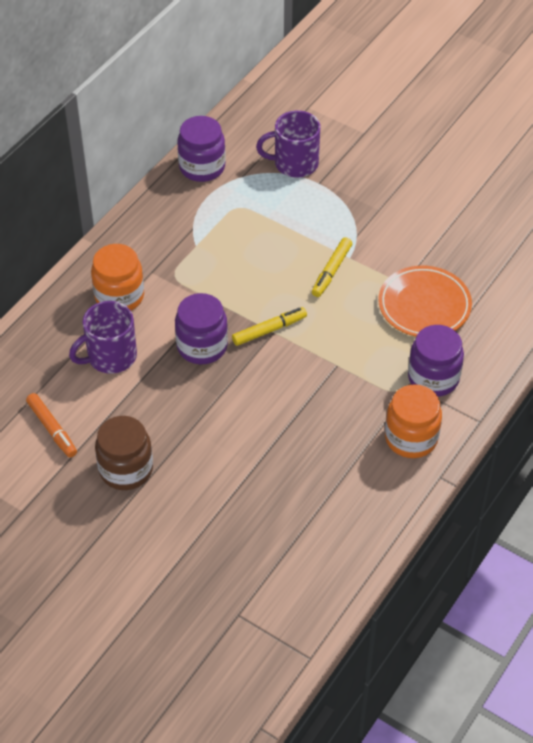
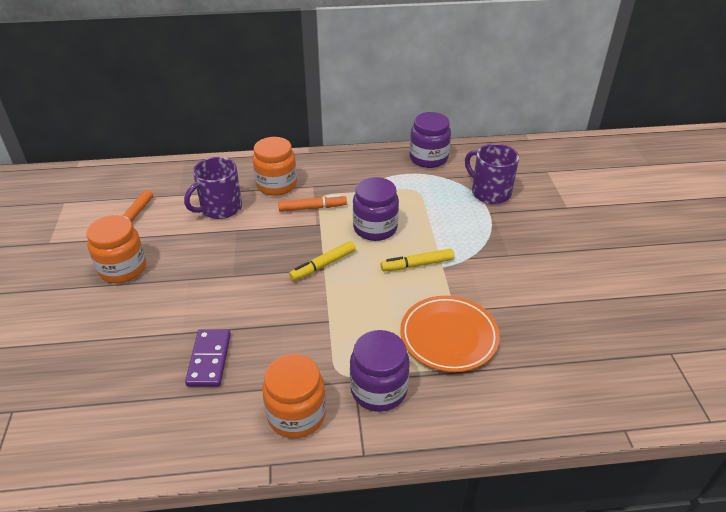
camera: 50 degrees right, 10 degrees down
purple mug [69,301,137,374] -> purple mug turned 60 degrees counterclockwise [184,157,242,219]
brown jar [95,416,153,490] -> orange jar [86,215,146,283]
purple jar [175,293,228,364] -> purple jar moved to [353,177,399,241]
yellow marker [232,307,307,346] -> yellow marker turned 120 degrees clockwise [289,241,356,281]
none -> purple domino [185,329,231,387]
none -> orange marker [278,195,347,212]

